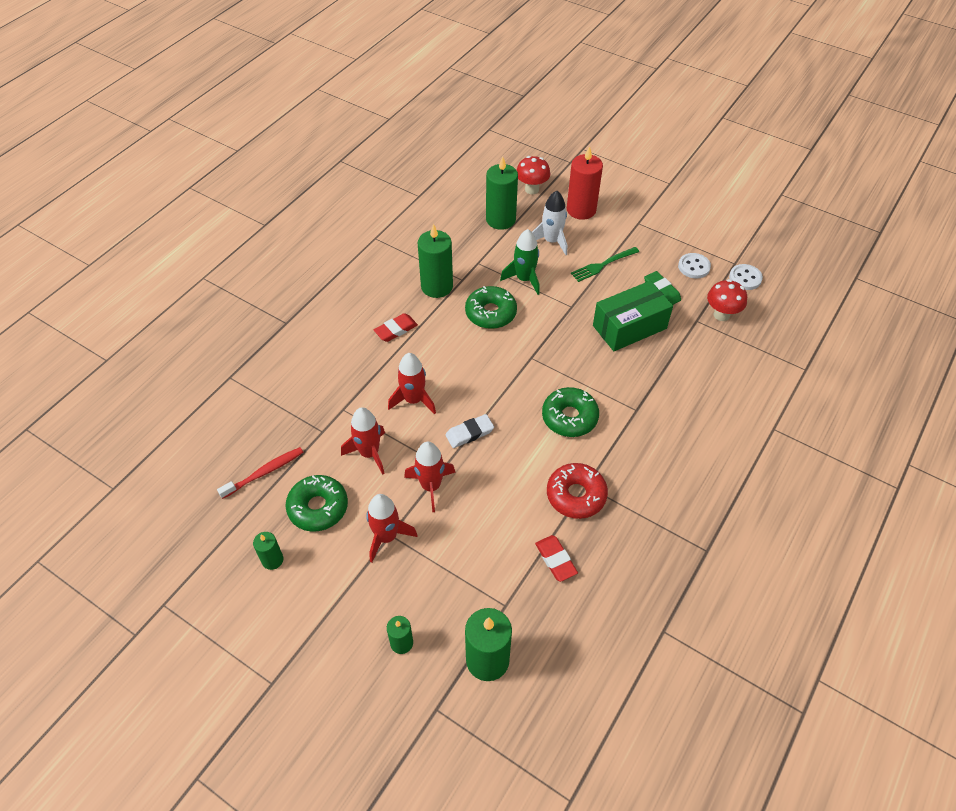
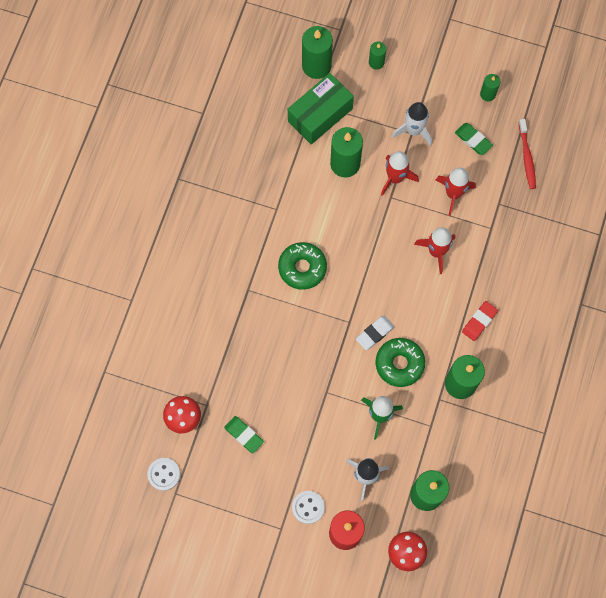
camera: 165 degrees right, 20 degrees up
red toothbrush [217,447,303,499] -> red toothbrush turned 45 degrees counterclockwise [519,119,536,189]
green donut [285,475,348,532] -> green eraser [455,123,493,155]
red rocket [366,494,417,562] -> white rocket [392,102,432,146]
white eraser [445,414,494,448] -> white eraser moved to [356,316,395,350]
red eraser [535,535,578,582] -> none
red donut [547,463,608,519] -> none
green fork [571,247,639,282] -> none
green box [593,281,673,351] -> green box moved to [288,73,354,145]
white button [678,253,711,278] -> white button moved to [292,491,325,524]
none -> green candle [330,127,363,177]

